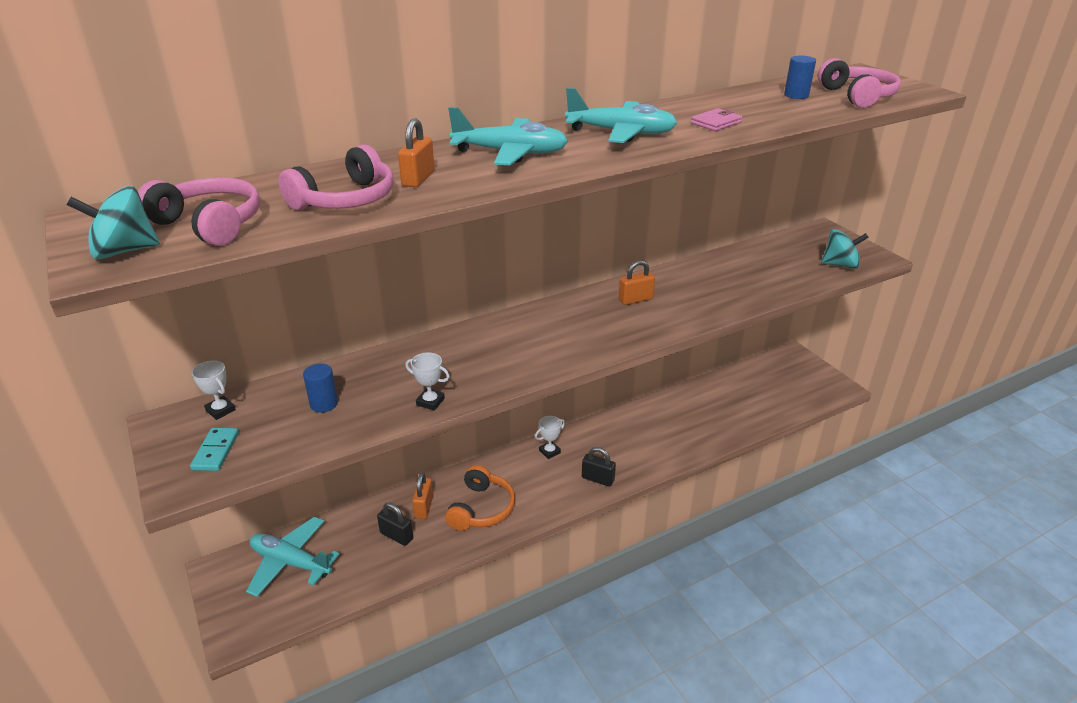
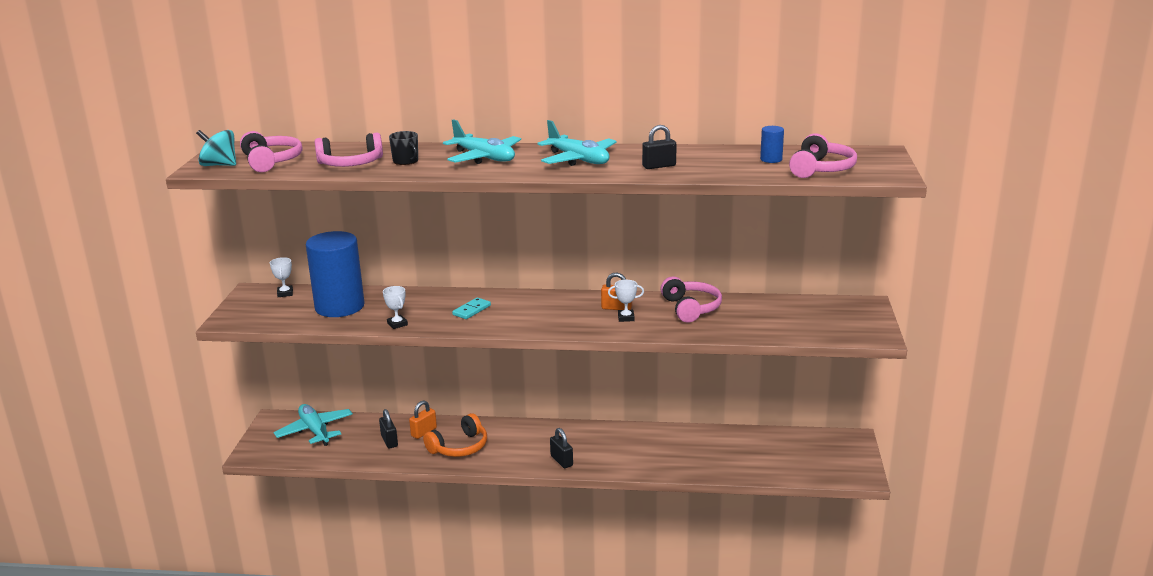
camera: 35 degrees right, 10 degrees down
turquoise domino [190,428,239,471] -> turquoise domino moved to [452,297,491,319]
blue cylinder [303,363,338,412] -> blue cylinder [306,231,365,317], size x2.48
orange padlock [398,118,434,187] -> black mug [389,131,418,165]
white trophy [535,416,565,459] -> white trophy moved to [608,280,644,322]
pink wallet [691,108,742,131] -> black padlock [642,125,677,169]
turquoise spinning top [821,229,869,269] -> none
none -> pink headphones [661,277,722,323]

